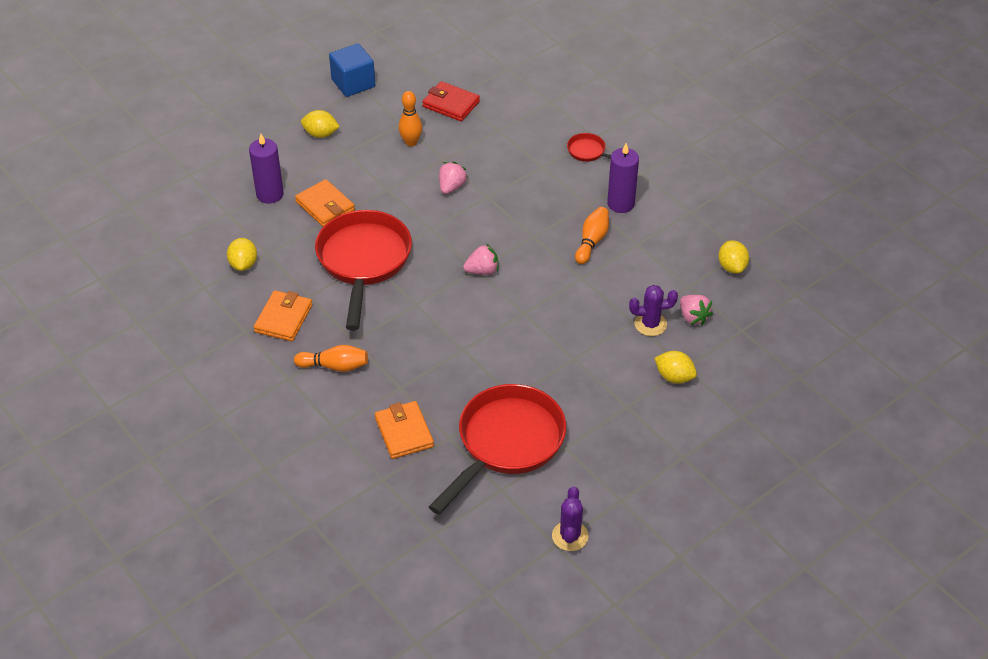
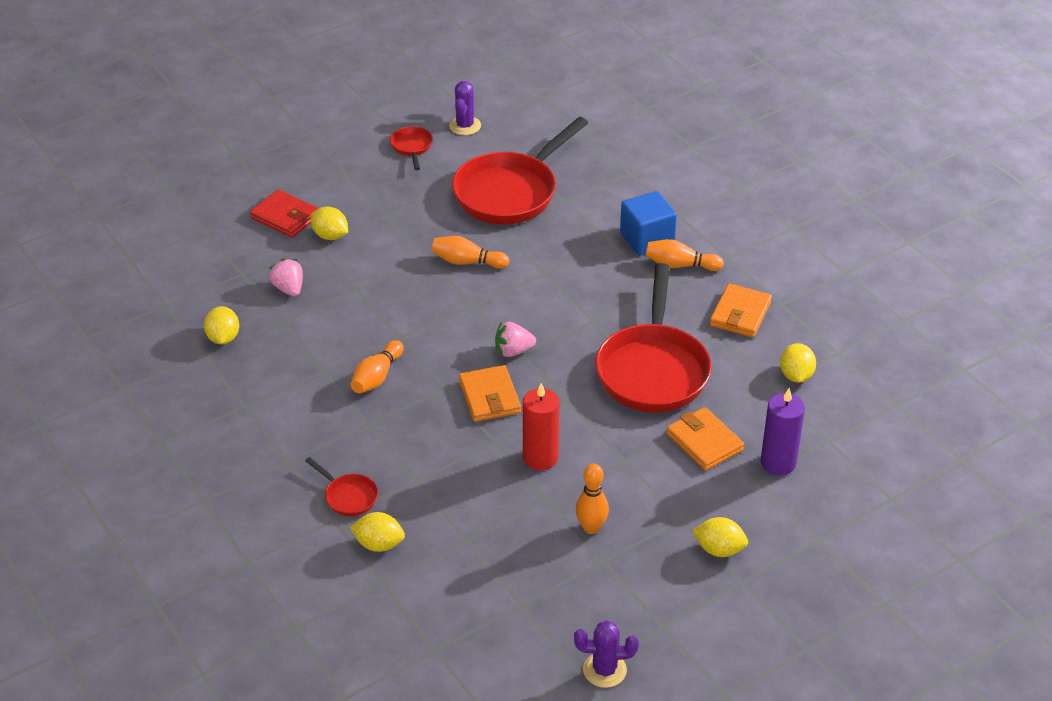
camera: 175 degrees left, 5 degrees down
blue cube [329,43,375,97] -> blue cube moved to [620,191,677,256]
orange wallet [375,401,434,459] -> orange wallet moved to [459,365,521,422]
red wallet [422,81,480,121] -> red wallet moved to [250,189,319,238]
pink strawberry [439,162,468,194] -> red candle [523,383,559,470]
purple candle [607,143,639,213] -> none
purple cactus [629,285,678,336] -> purple cactus moved to [574,620,639,688]
none -> yellow lemon [350,512,405,552]
none -> red pan [390,126,433,170]
none -> orange bowling pin [432,236,509,269]

